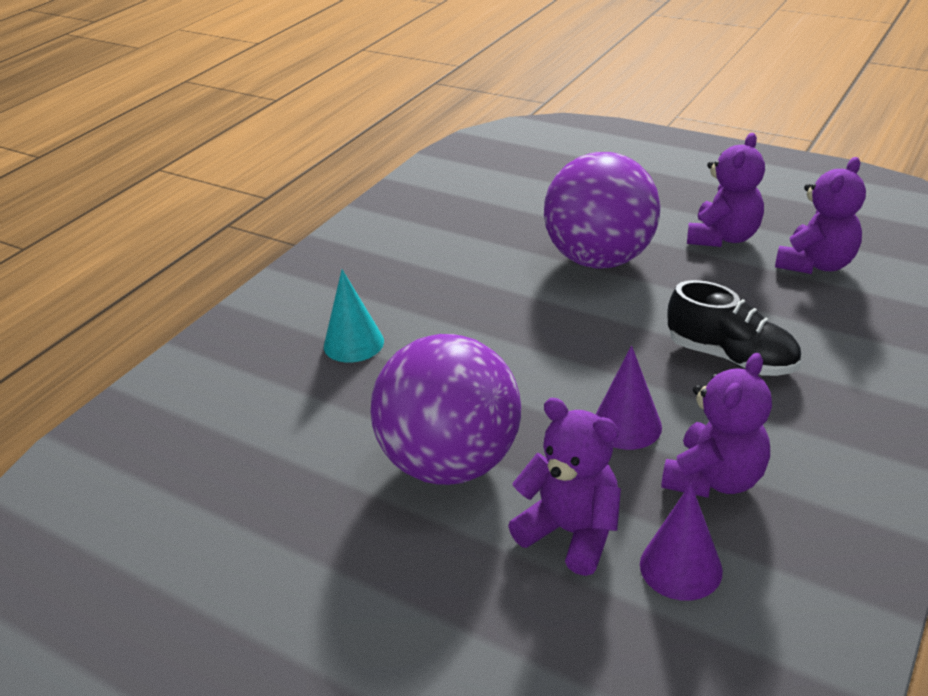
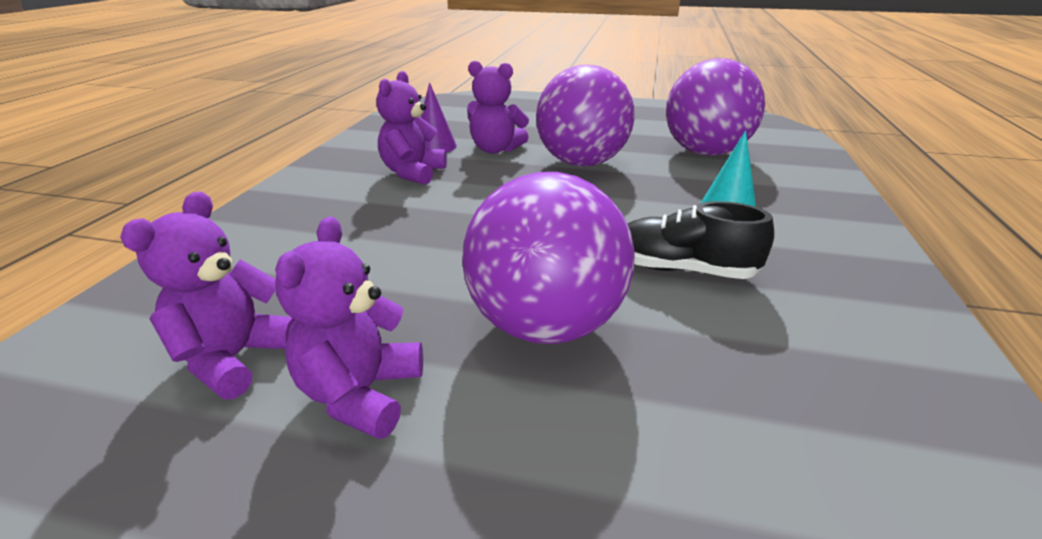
camera: 160 degrees right, 5 degrees down
purple cone [596,346,662,450] -> none
black shoe [668,280,801,376] -> black shoe moved to [628,201,774,279]
none -> purple ball [666,58,765,156]

